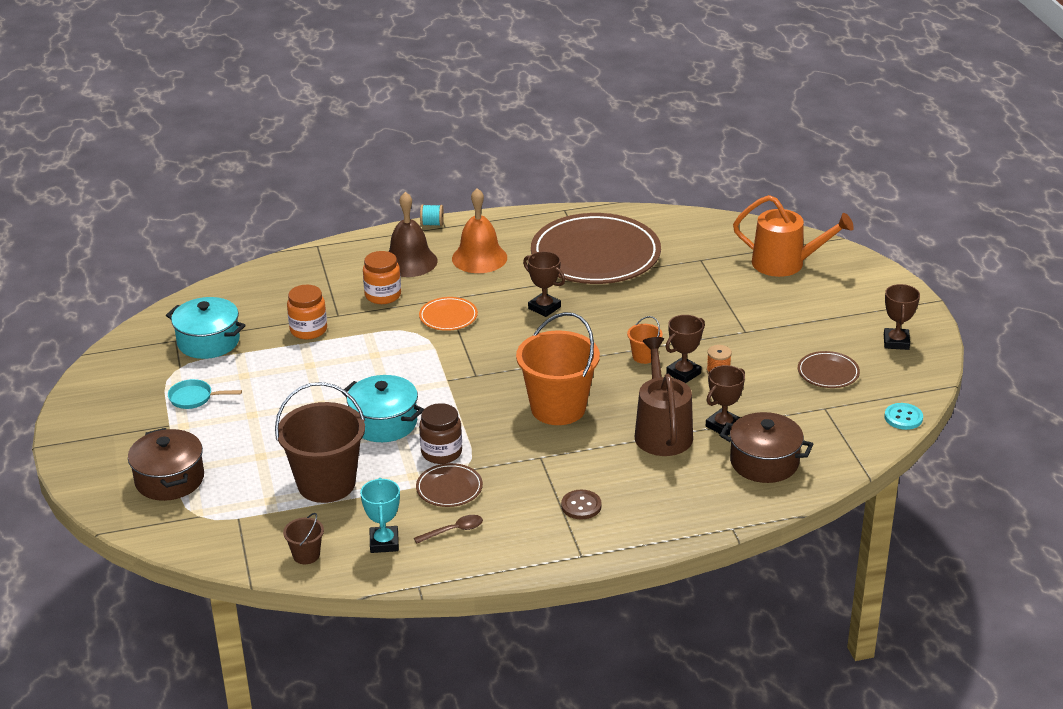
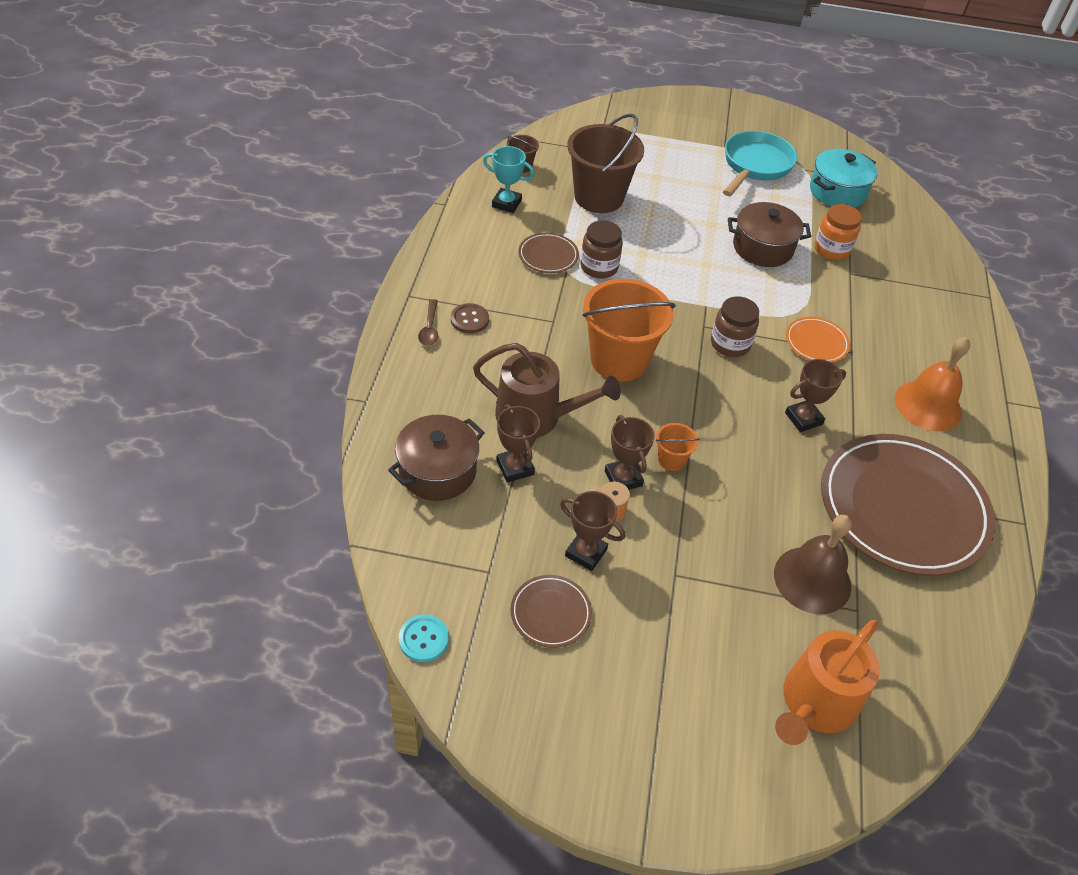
camera: 110 degrees right, 15 degrees up
brown pot [128,428,204,501] -> brown pot moved to [728,202,811,267]
turquoise pan [168,379,242,409] -> turquoise pan [723,131,797,196], size x1.93
turquoise pot [342,375,424,442] -> none
orange jar [363,251,401,304] -> none
brown bell [389,192,438,277] -> brown bell moved to [774,515,852,614]
brown spoon [414,515,483,543] -> brown spoon moved to [418,299,438,346]
turquoise spool [420,204,444,226] -> none
brown trophy [884,284,920,350] -> brown trophy moved to [560,491,625,571]
none -> brown jar [711,296,759,357]

